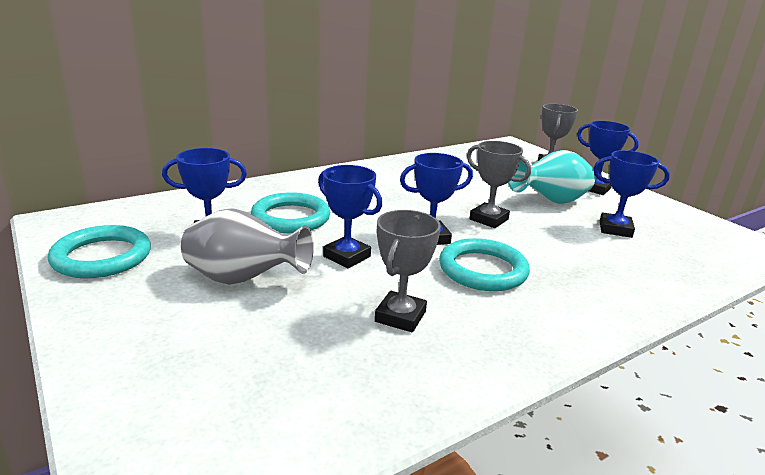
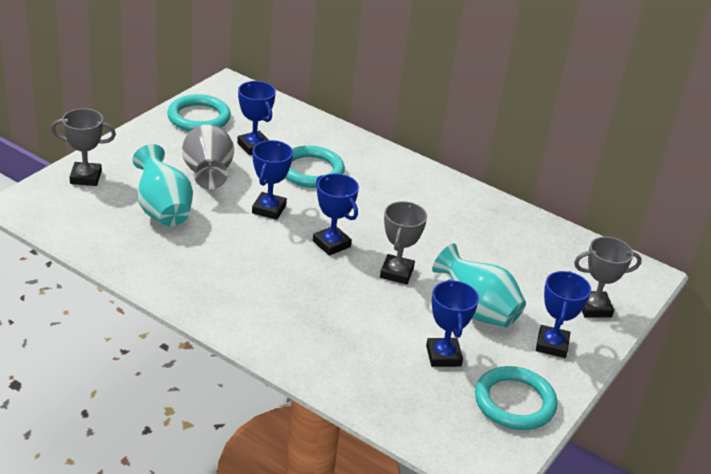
camera: 65 degrees right, 10 degrees up
grey trophy [375,210,441,333] -> grey trophy moved to [51,108,116,186]
turquoise ring [439,238,530,291] -> turquoise ring moved to [475,366,558,430]
none -> turquoise vase [133,144,193,226]

